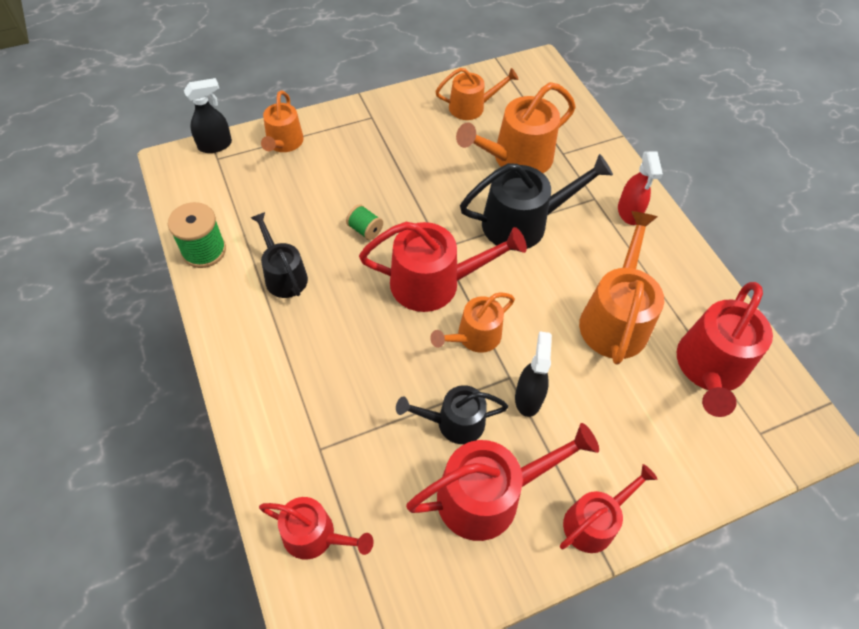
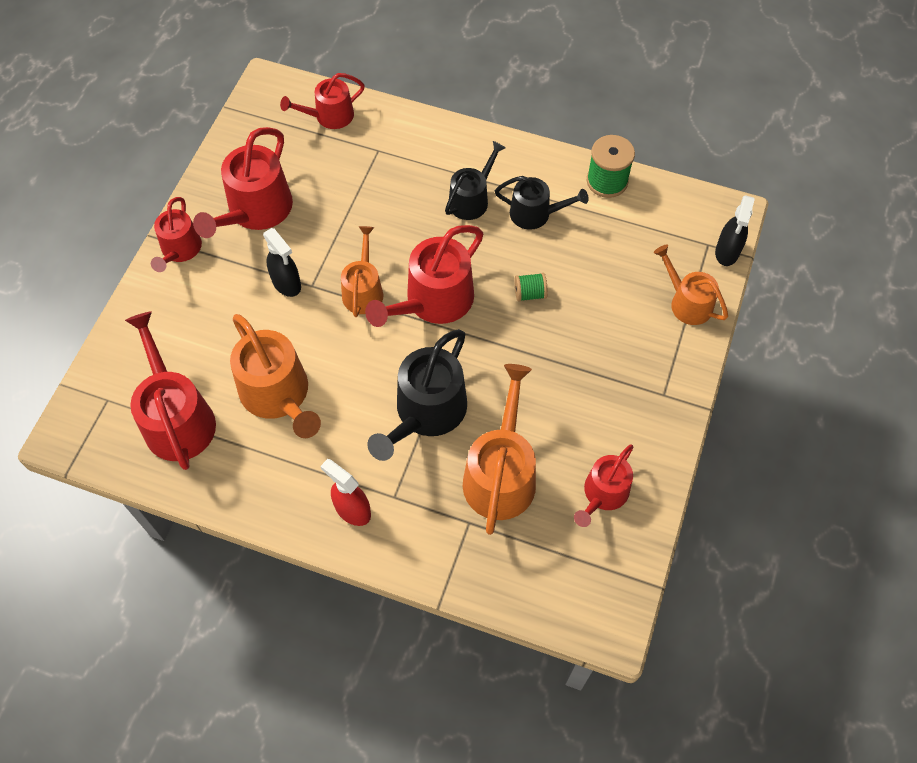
camera: 135 degrees right, 5 degrees up
black watering can [396,385,508,444] -> black watering can moved to [445,141,506,220]
orange watering can [435,68,519,120] -> red watering can [574,445,634,527]

